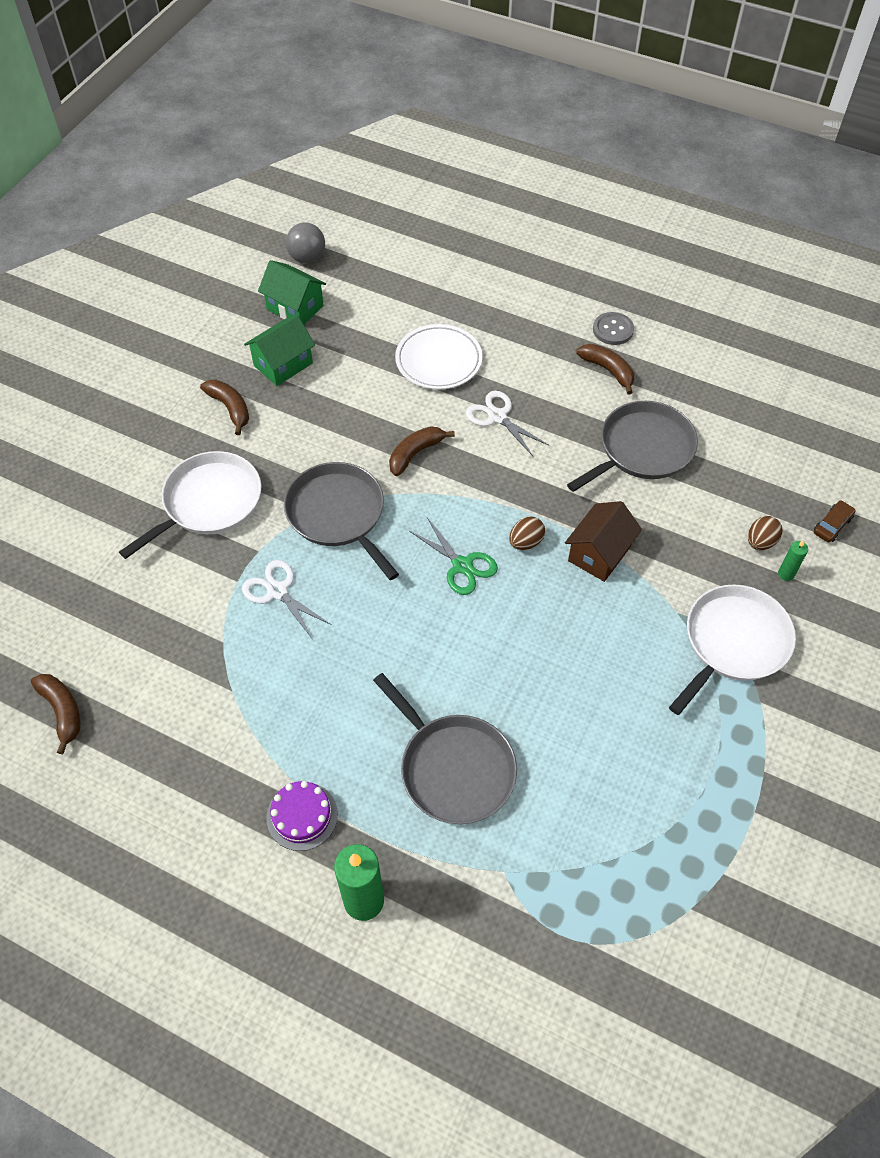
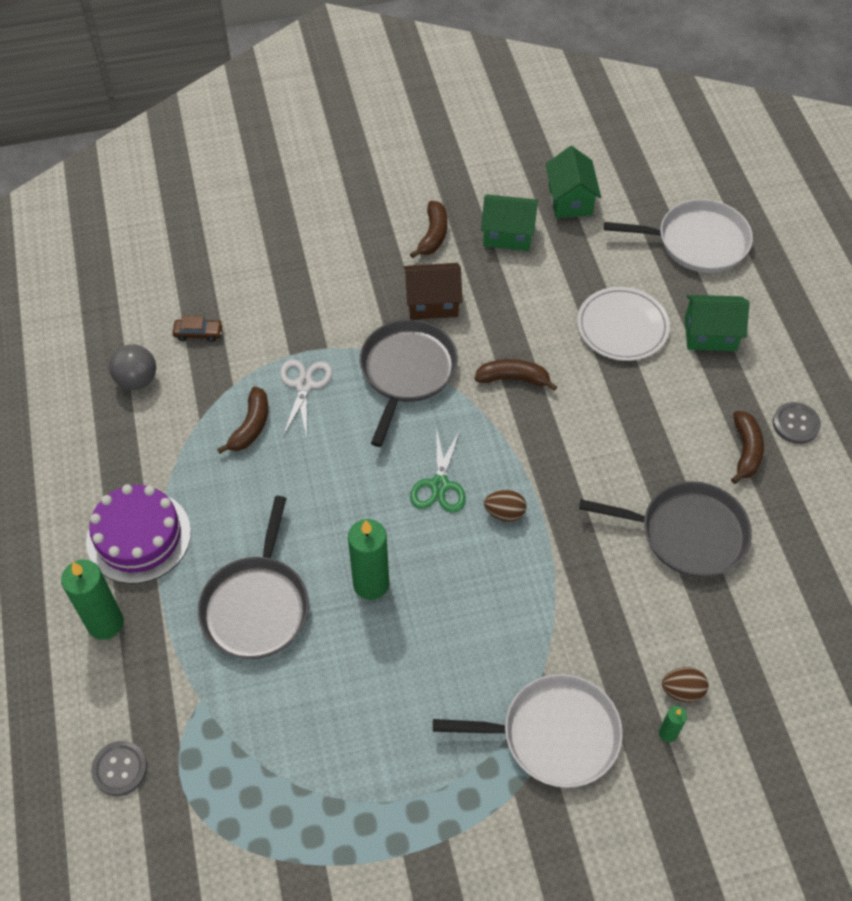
camera: 50 degrees right, 0 degrees up
brown banana [31,674,81,754] -> brown banana moved to [217,387,268,454]
white pan [119,451,261,559] -> white pan moved to [604,199,753,273]
purple cake [266,781,338,851] -> purple cake [86,484,191,584], size x1.62
grey ball [286,222,325,264] -> grey ball moved to [109,344,156,390]
white scissors [466,391,548,456] -> none
brown house [565,501,642,582] -> brown house moved to [404,263,463,319]
brown car [814,500,856,542] -> brown car moved to [173,316,223,342]
none -> grey button [91,741,147,796]
none -> green candle [348,519,389,600]
none -> green house [685,295,750,351]

